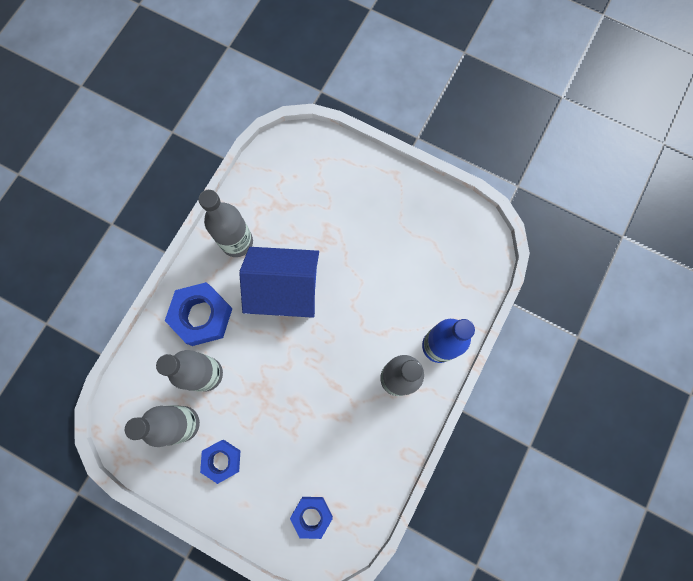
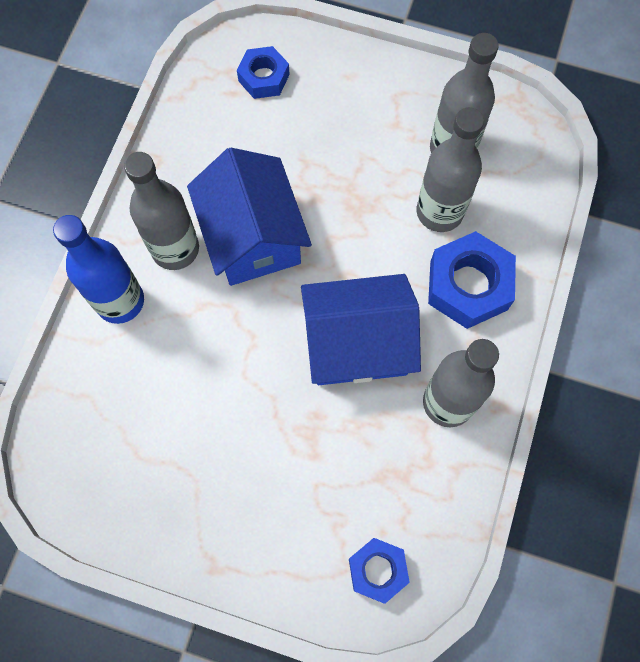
camera: 170 degrees right, 5 degrees down
blue nut [200,440,240,484] -> blue nut moved to [349,538,410,604]
none -> blue house [187,148,312,286]

